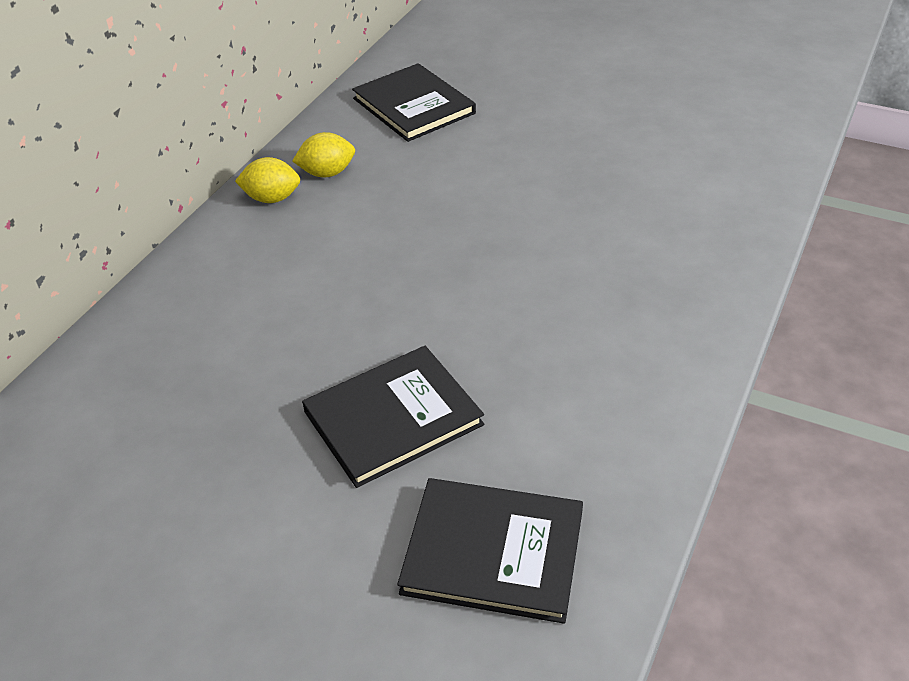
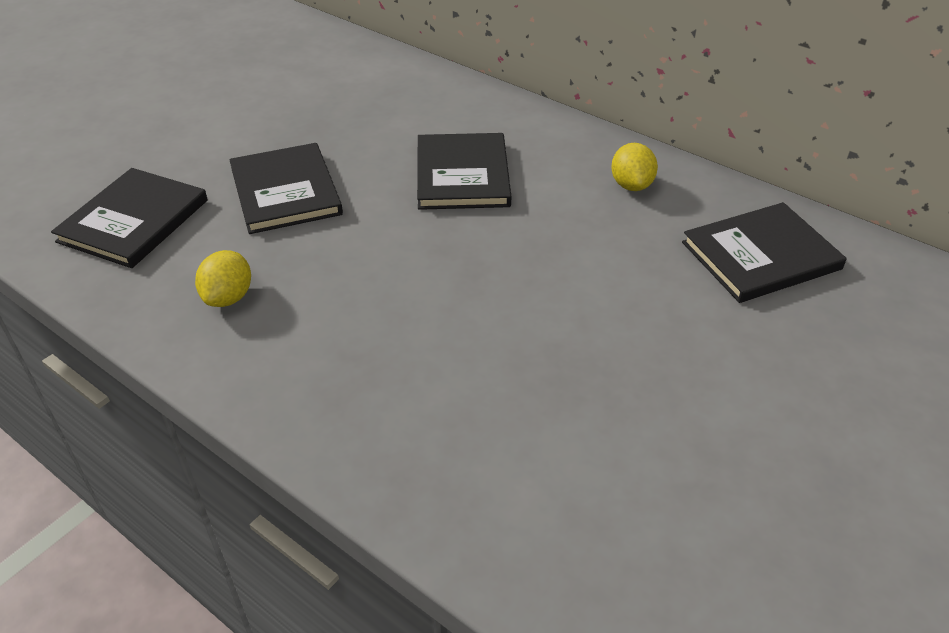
camera: 100 degrees right, 0 degrees up
yellow lemon [235,157,300,203] -> yellow lemon moved to [195,250,251,307]
none -> black book [417,133,511,210]

